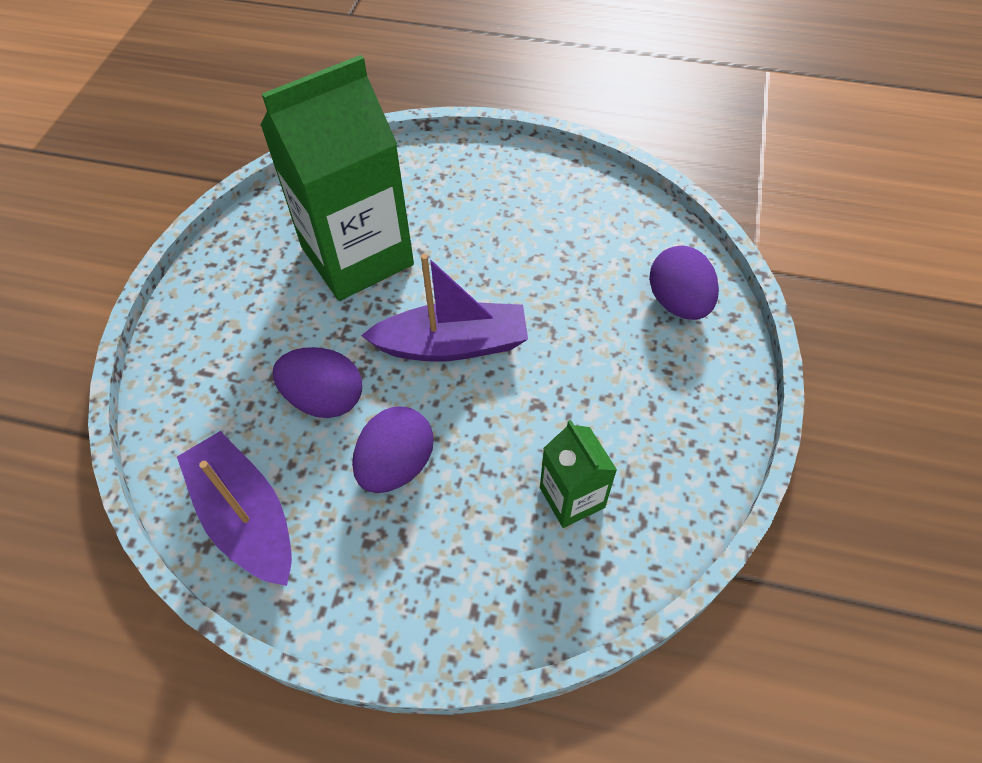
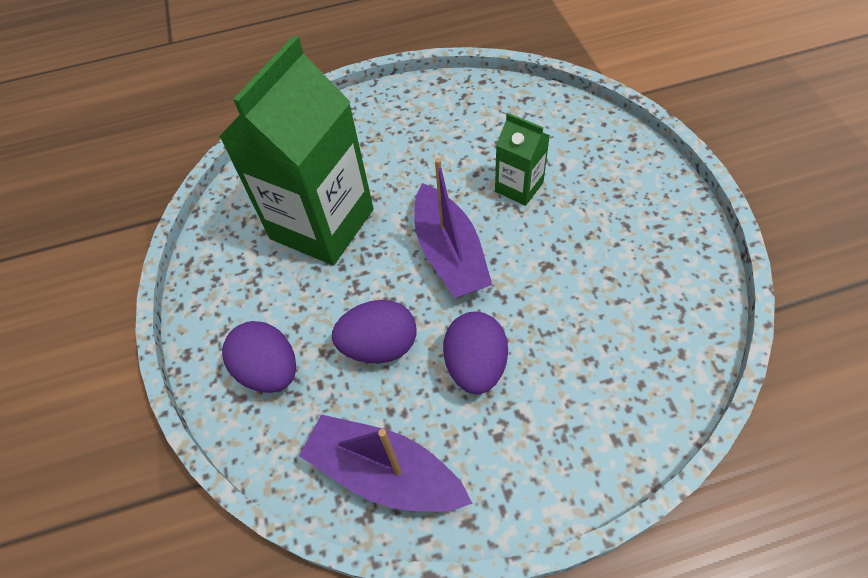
camera: 25 degrees left, 0 degrees up
purple boat [361,254,528,362] -> purple boat turned 105 degrees clockwise [414,158,492,298]
green carton [540,420,617,528] -> green carton moved to [495,113,550,206]
purple egg [649,245,719,320] -> purple egg moved to [222,321,296,393]

